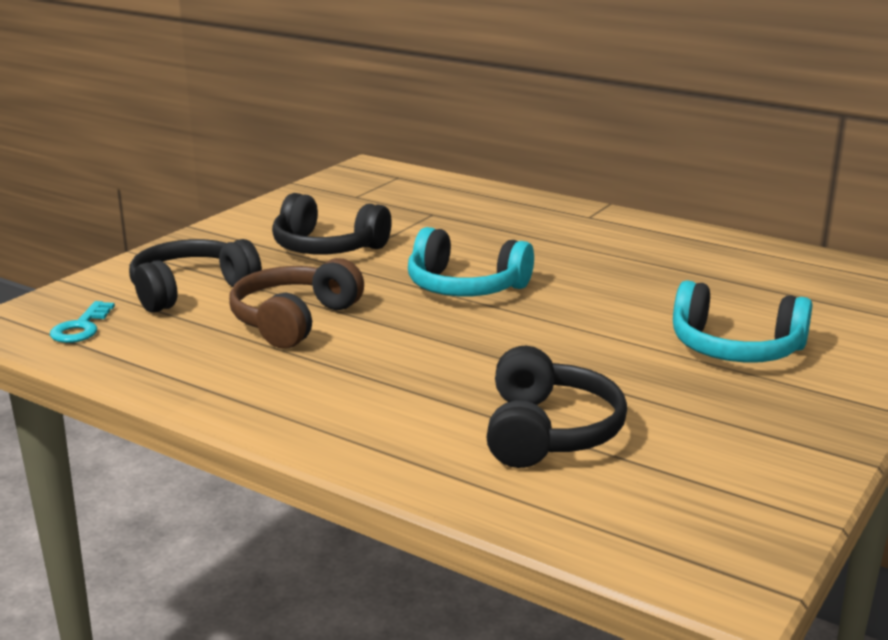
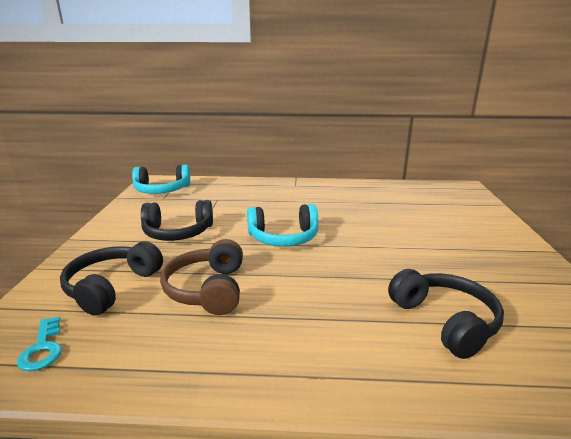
camera: 30 degrees left, 0 degrees up
turquoise headphones [673,280,812,363] -> turquoise headphones moved to [132,165,190,194]

